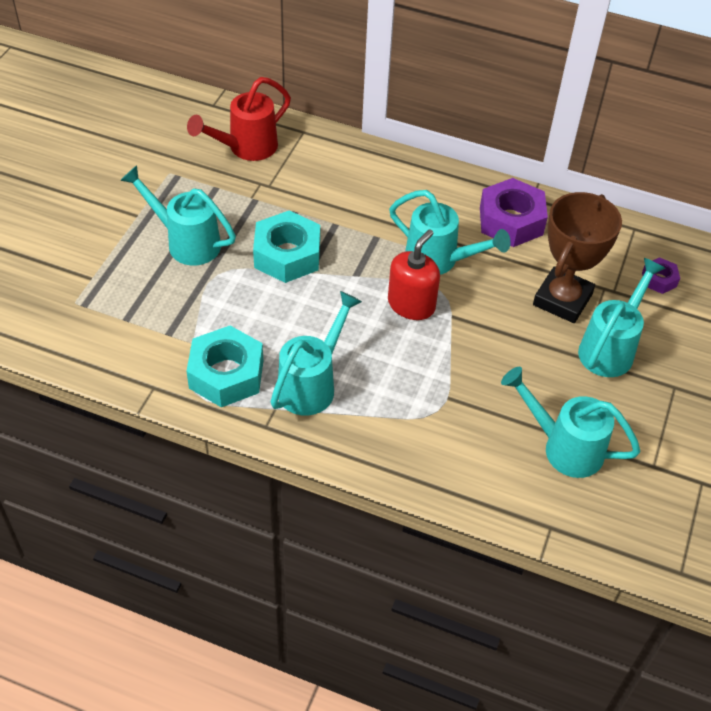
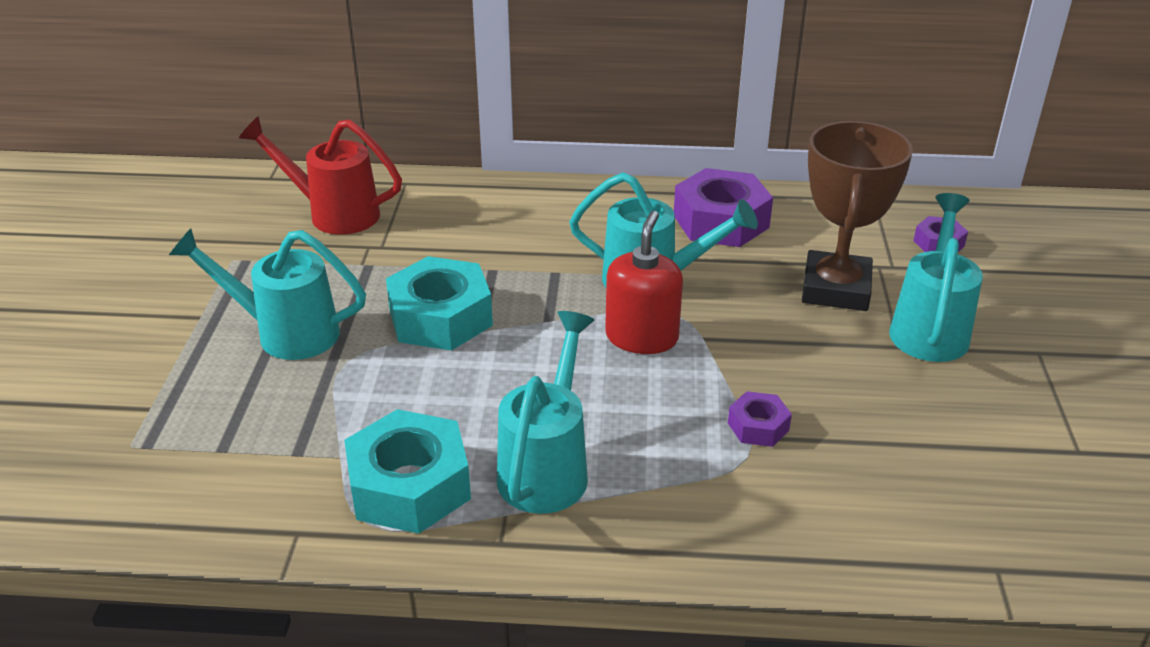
camera: 15 degrees left, 15 degrees down
red watering can [187,77,291,161] -> red watering can turned 75 degrees clockwise [239,116,402,235]
turquoise watering can [501,367,640,478] -> none
none -> purple nut [728,391,792,447]

